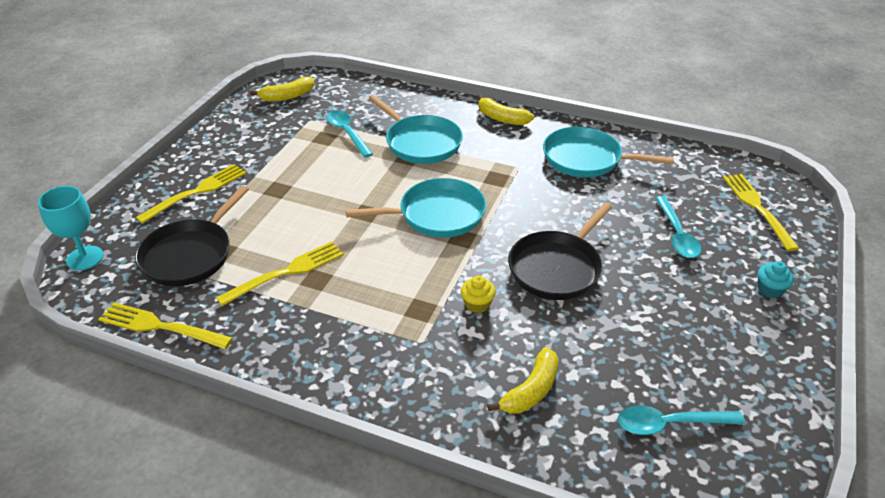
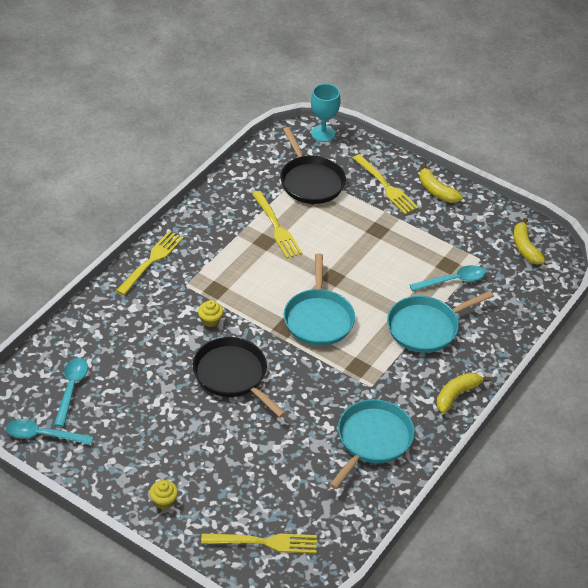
camera: 100 degrees right, 5 degrees up
yellow fork [98,302,233,349] -> yellow fork moved to [116,231,184,295]
black pan [135,186,249,286] -> black pan turned 150 degrees counterclockwise [280,127,346,204]
yellow banana [487,347,559,414] -> yellow banana moved to [419,164,463,203]
turquoise spoon [655,196,701,258] -> turquoise spoon moved to [6,419,93,445]
turquoise cupcake [758,261,794,298] -> yellow cupcake [149,480,178,509]

